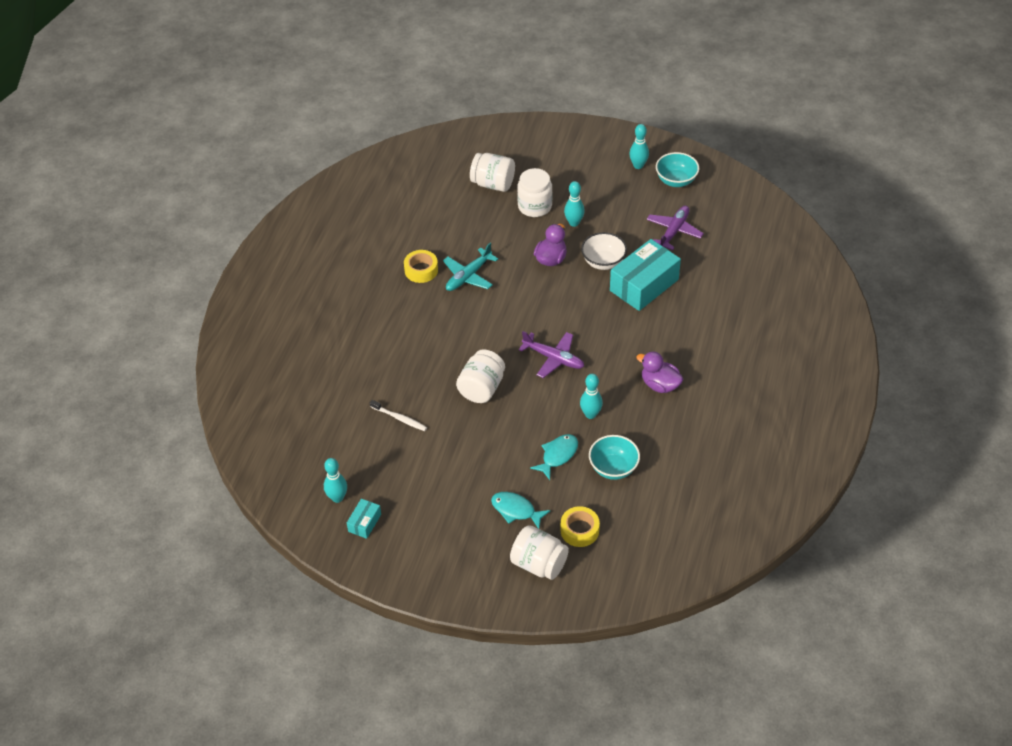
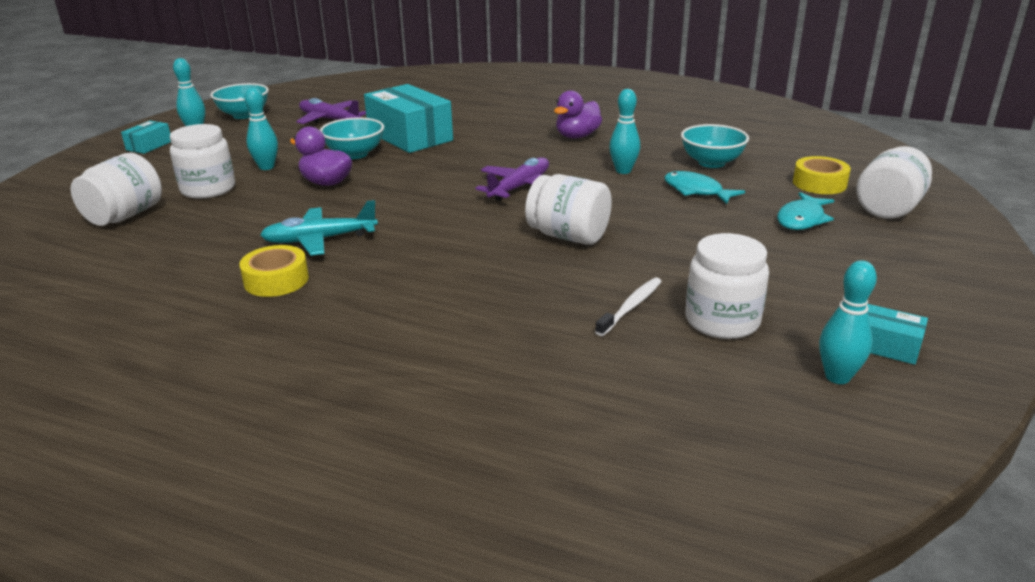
camera: 85 degrees left, 20 degrees down
turquoise plane [443,243,498,291] -> turquoise plane turned 120 degrees clockwise [260,200,378,256]
white bowl [581,232,627,270] -> turquoise bowl [320,117,384,159]
none -> turquoise box [121,121,171,154]
none -> white jar [685,233,769,339]

